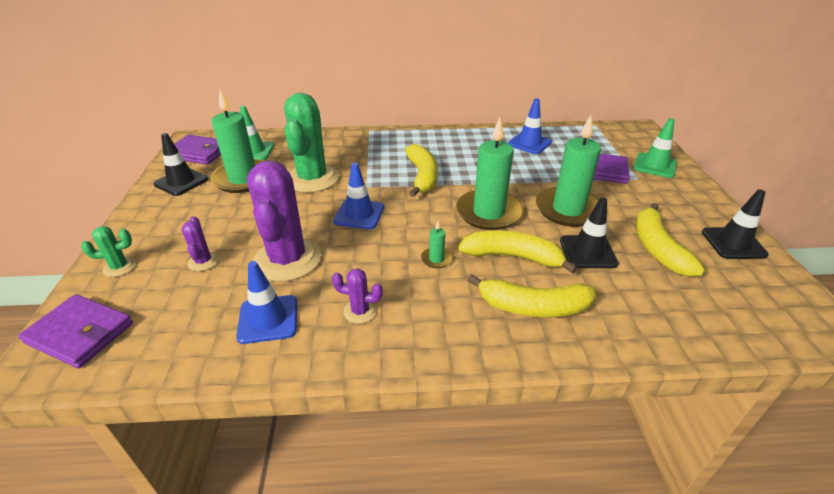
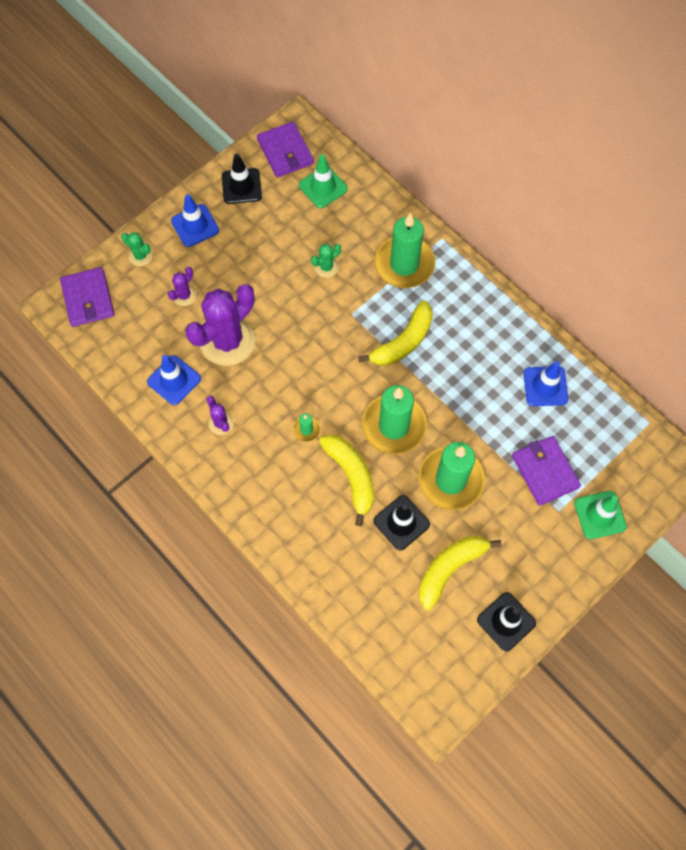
camera: 50 degrees right, 30 degrees up
green candle [210,90,263,193] -> green candle moved to [374,213,435,288]
green cactus [284,93,339,193] -> green cactus [311,244,341,278], size x0.44
blue traffic cone [333,163,384,229] -> blue traffic cone moved to [171,194,219,247]
yellow banana [467,274,596,317] -> none

